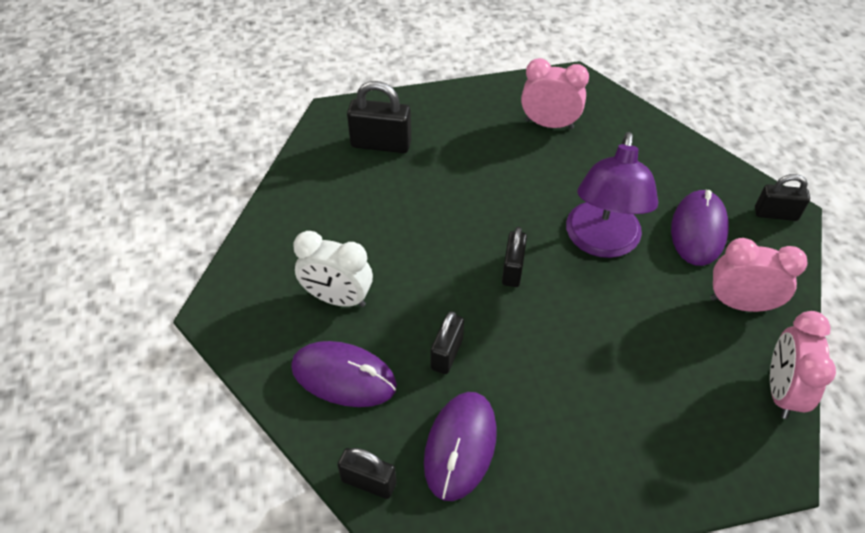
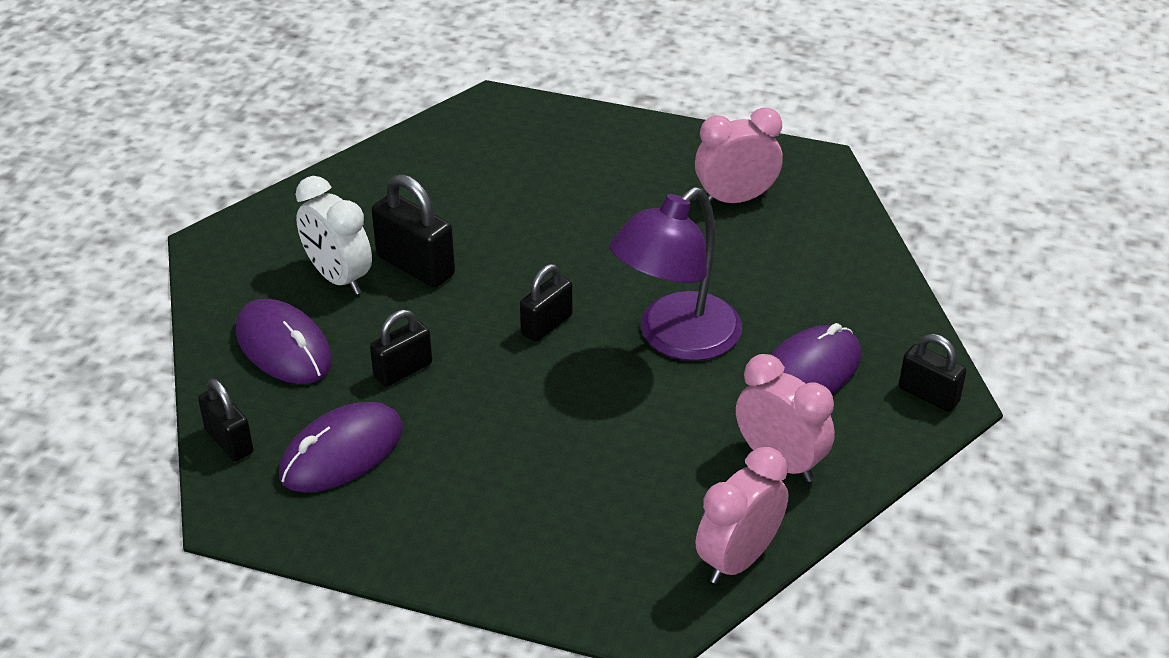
camera: 30 degrees right, 10 degrees down
black padlock [347,81,411,153] -> black padlock moved to [371,174,455,288]
pink clock [521,58,589,129] -> pink clock turned 60 degrees counterclockwise [695,108,783,203]

